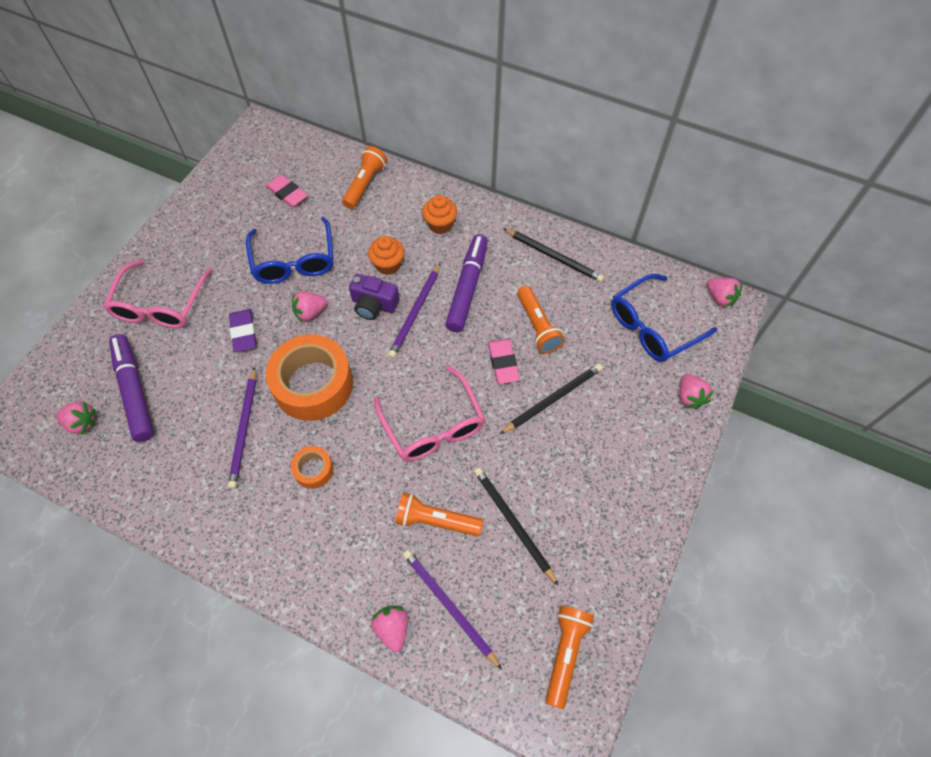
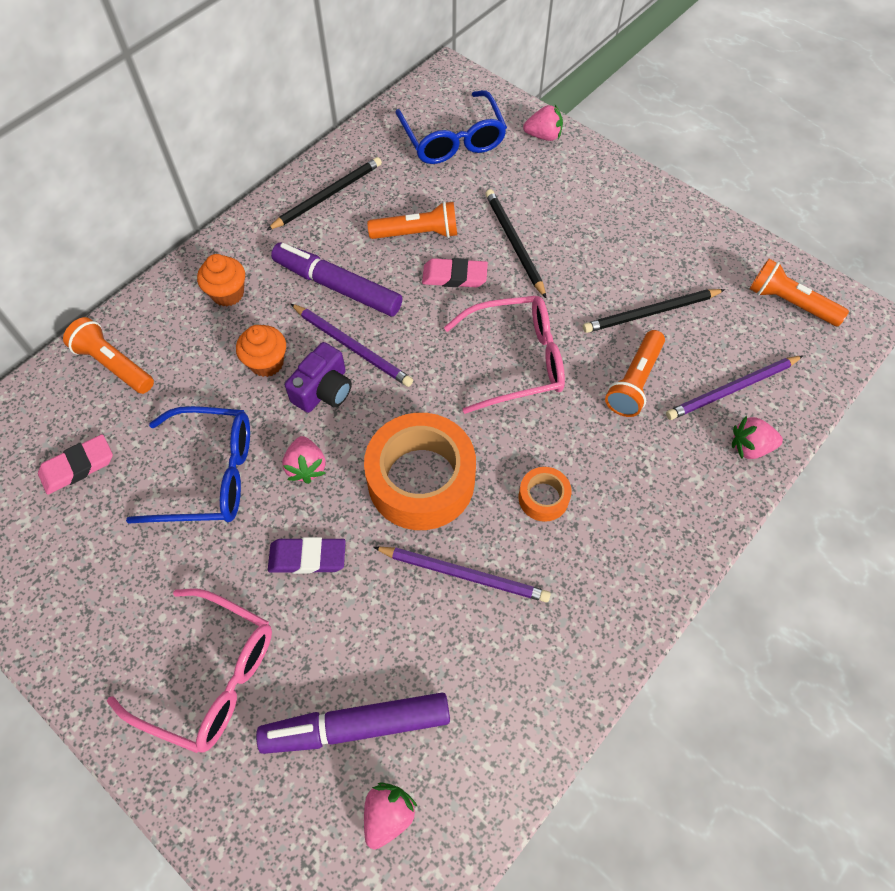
camera: 75 degrees left, 0 degrees up
pink strawberry [707,278,743,308] -> none

